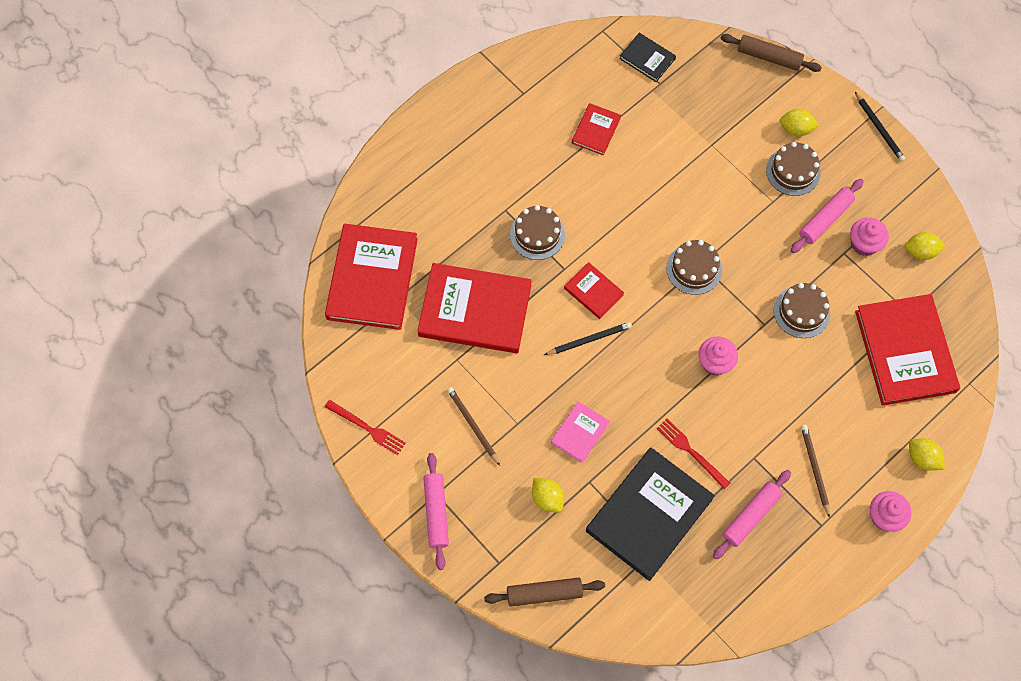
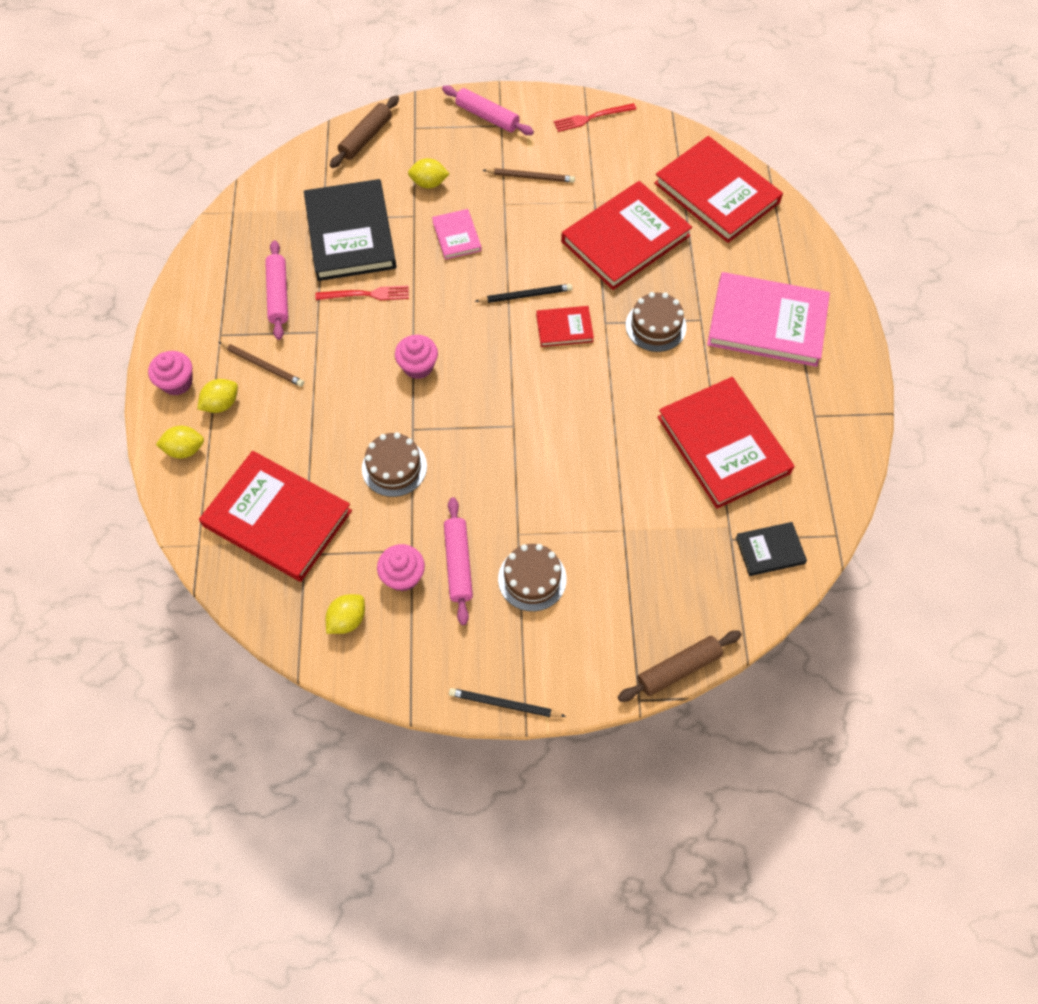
camera: 130 degrees right, 5 degrees down
black pencil [544,322,632,355] -> black pencil turned 120 degrees counterclockwise [475,284,572,303]
red book [572,103,621,155] -> red book [657,377,795,509], size x2.08
brown cake [666,240,722,295] -> none
yellow lemon [780,109,819,136] -> yellow lemon moved to [197,379,238,413]
none -> pink book [707,272,830,367]

